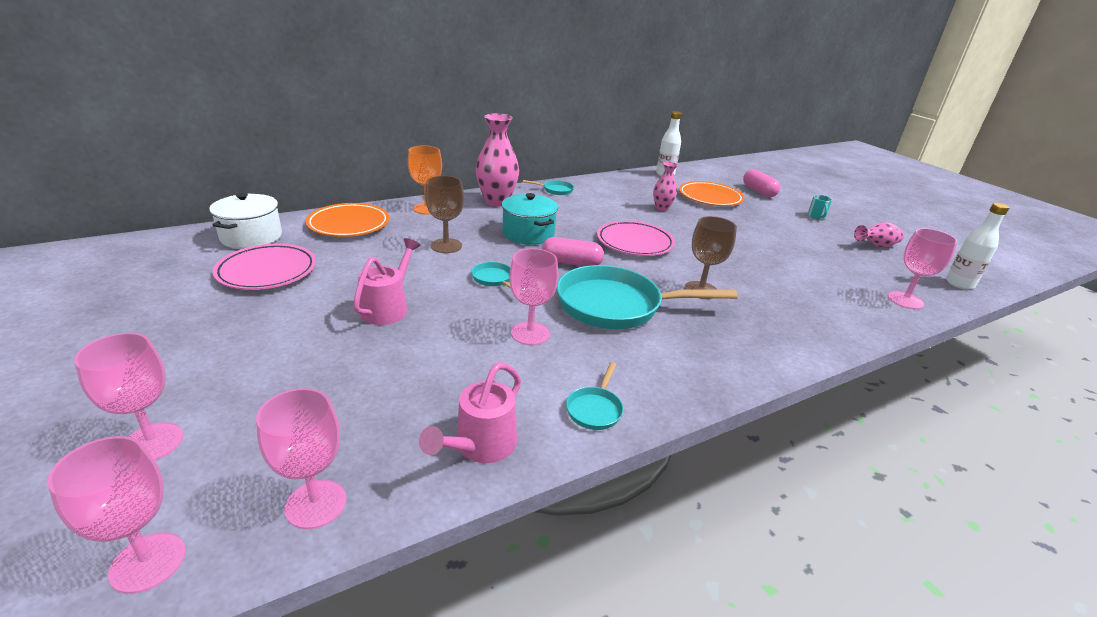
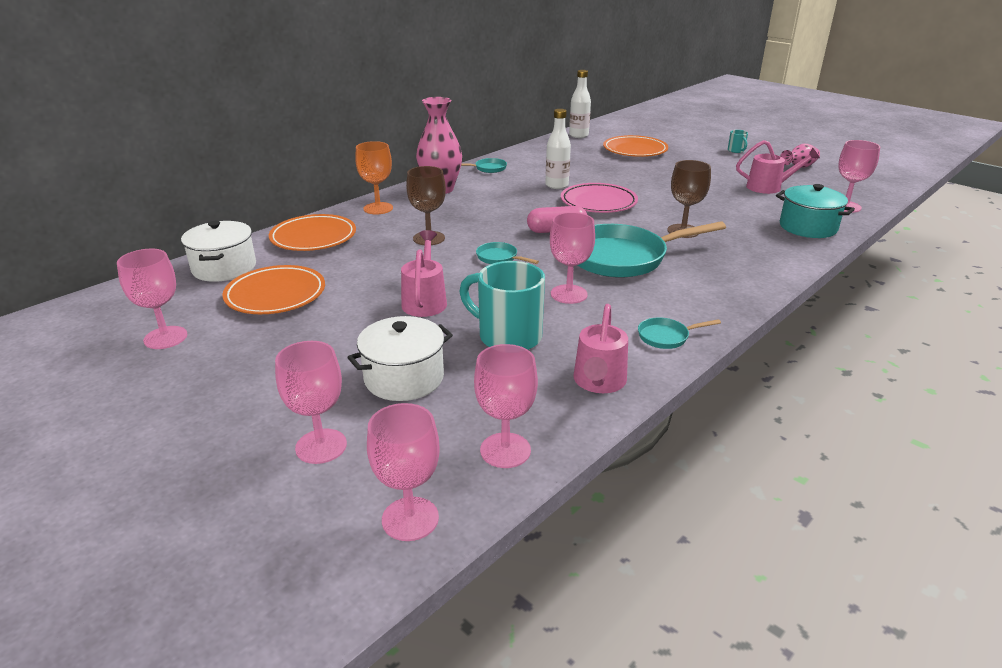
camera: 15 degrees left, 0 degrees up
pink plate [213,243,316,290] -> orange plate [222,265,325,314]
turquoise pot [502,193,558,245] -> turquoise pot moved to [776,184,855,238]
turquoise pan [566,362,623,430] -> turquoise pan turned 75 degrees clockwise [638,317,721,349]
pink vase [653,162,678,211] -> none
pink capsule [743,169,780,197] -> none
white bottle [946,203,1010,290] -> white bottle moved to [545,109,571,189]
none -> pink goblet [117,249,188,349]
none -> white pot [347,316,453,401]
none -> turquoise mug [459,261,545,350]
none -> pink watering can [736,140,820,194]

